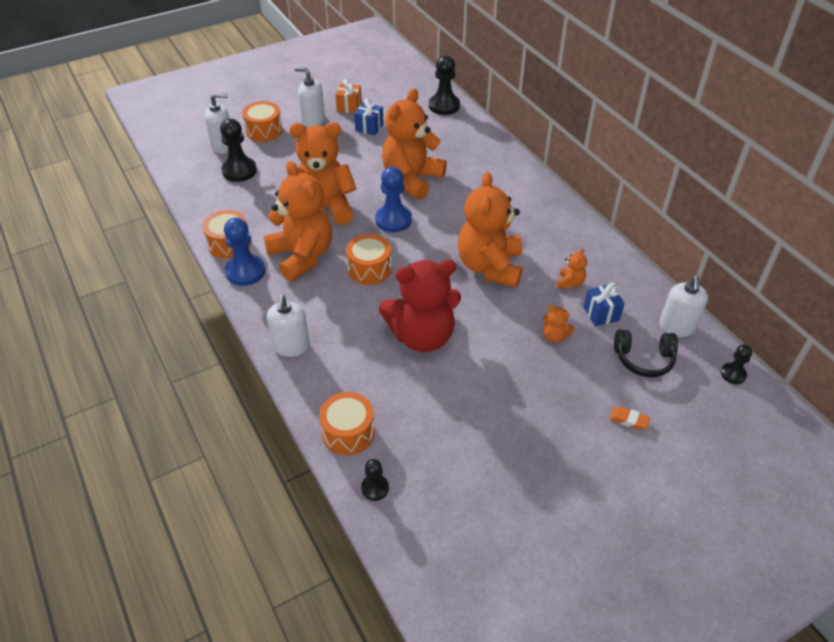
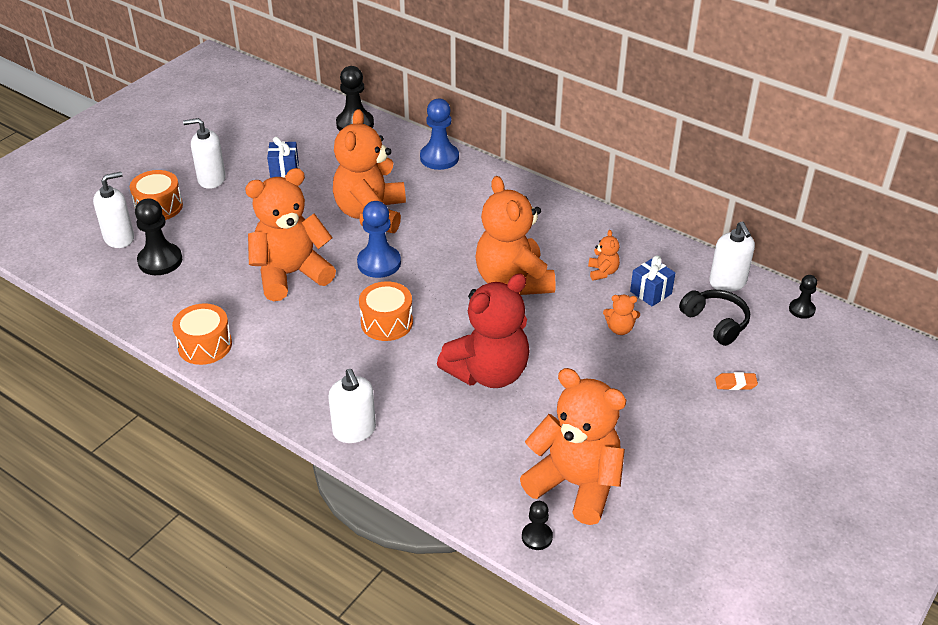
camera: 25 degrees left, 5 degrees down
blue pawn [224,218,265,286] -> blue pawn moved to [420,99,459,170]
orange teddy bear [264,161,332,281] -> orange teddy bear moved to [520,368,626,525]
orange drum [319,392,375,455] -> none
orange gift [336,79,362,114] -> none
black headphones [614,329,678,377] -> black headphones turned 105 degrees counterclockwise [679,290,750,346]

